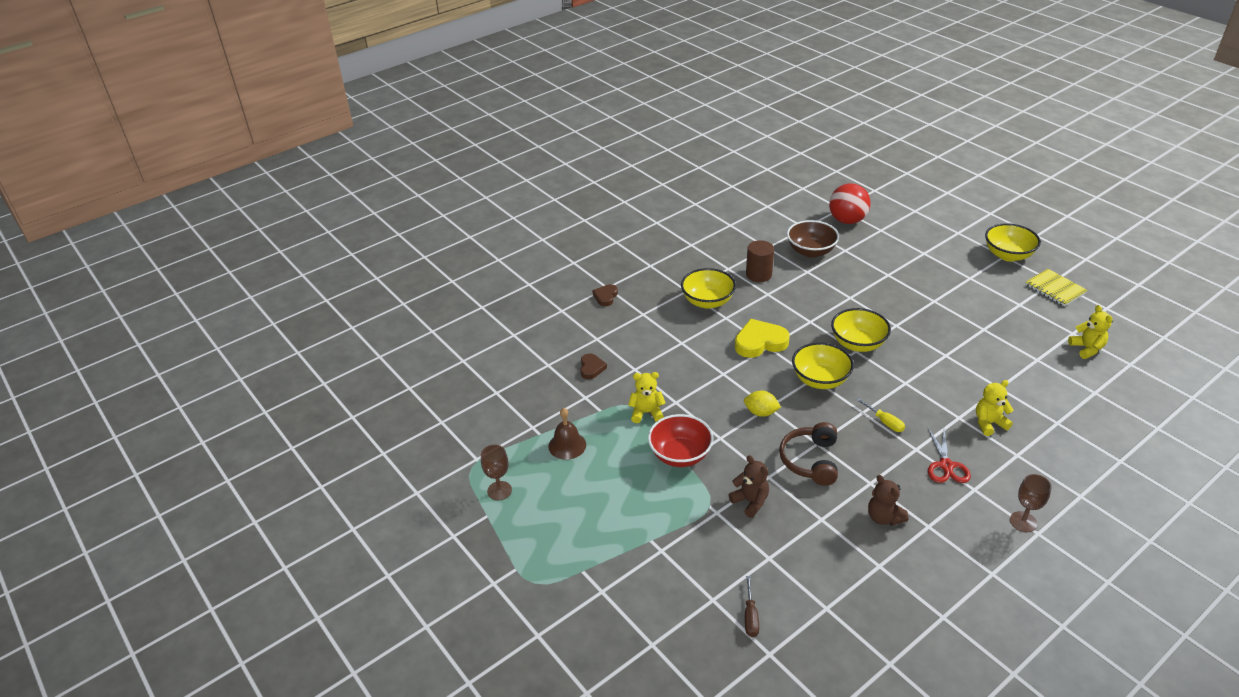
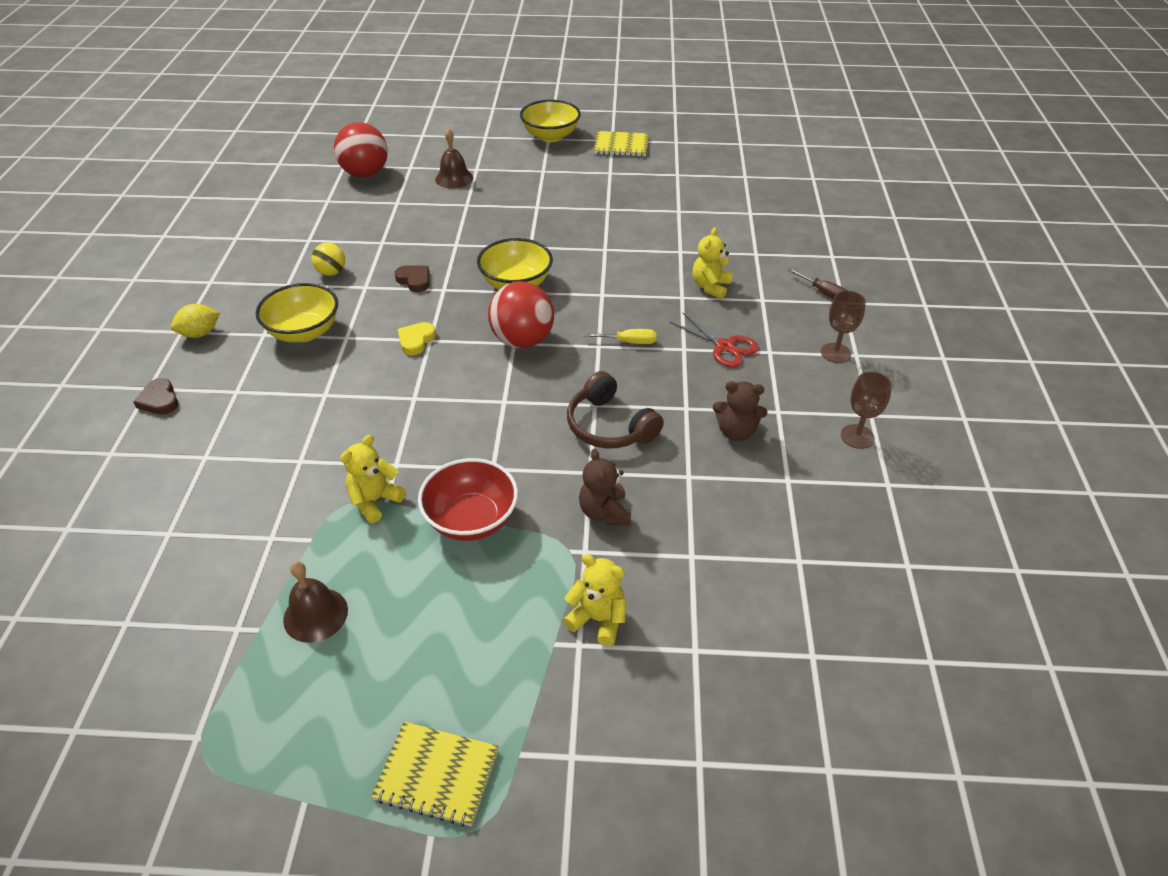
camera: 50 degrees left, 5 degrees up
brown goblet [481,445,512,500] -> brown goblet moved to [841,372,892,449]
brown heart [580,353,607,379] -> brown heart moved to [394,265,429,292]
brown teddy bear [728,455,769,518] -> brown teddy bear turned 105 degrees counterclockwise [579,449,631,525]
yellow heart [735,319,790,358] -> yellow heart [397,322,436,355], size x0.56
yellow lemon [744,391,781,417] -> yellow lemon moved to [171,304,220,338]
brown screwdriver [745,576,759,637] -> brown screwdriver moved to [788,268,847,299]
brown cylinder [746,240,774,282] -> yellow ball [312,243,345,276]
brown bowl [787,220,839,258] -> none
yellow bowl [792,343,854,389] -> red ball [488,282,554,348]
yellow teddy bear [1068,305,1113,359] -> yellow teddy bear moved to [563,554,626,646]
none -> yellow notebook [371,722,499,827]
none -> brown bell [435,128,473,189]

